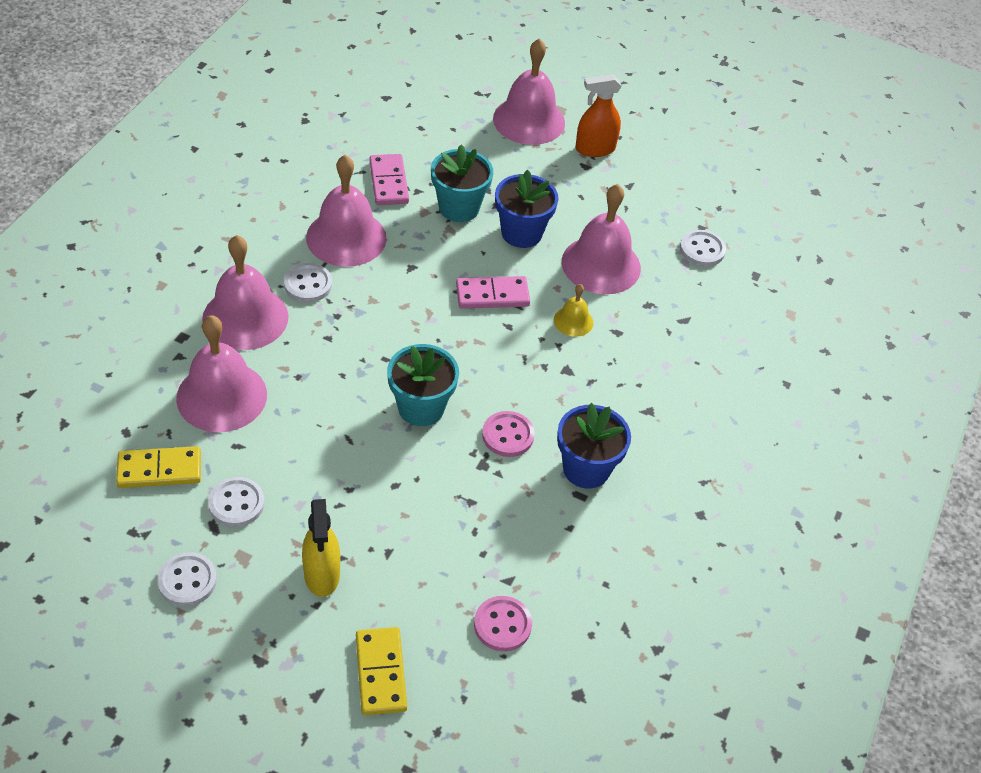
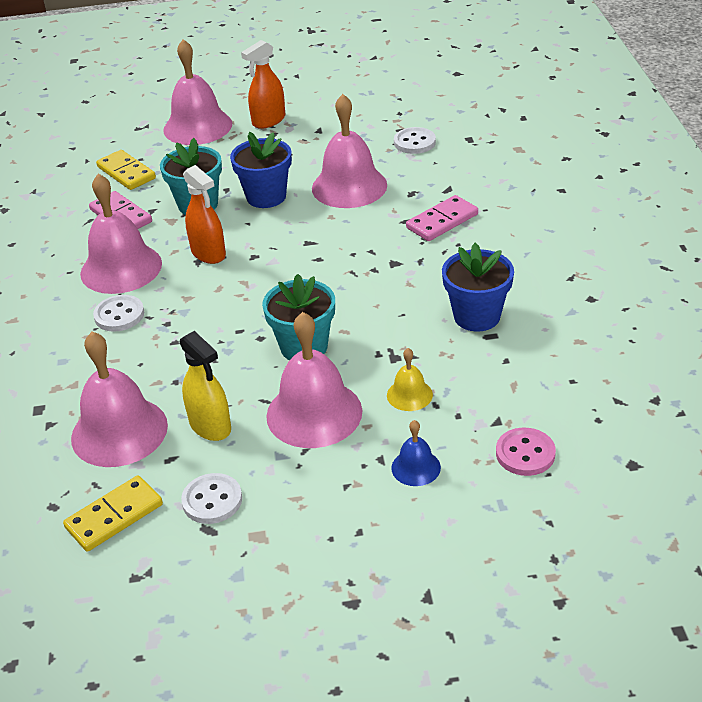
camera: 25 degrees left, 10 degrees down
white button [157,552,217,607] -> none
pink bell [202,235,289,350] -> pink bell moved to [266,312,362,448]
yellow spray bottle [302,499,340,597] -> yellow spray bottle moved to [180,331,231,441]
yellow domino [356,627,407,715] -> yellow domino moved to [96,150,156,190]
pink domino [456,276,530,309] -> pink domino moved to [406,195,478,241]
pink button [482,411,535,457] -> none
yellow bell [554,284,593,337] -> yellow bell moved to [387,348,433,411]
none -> orange spray bottle [183,165,226,264]
none -> blue bell [391,420,441,486]

